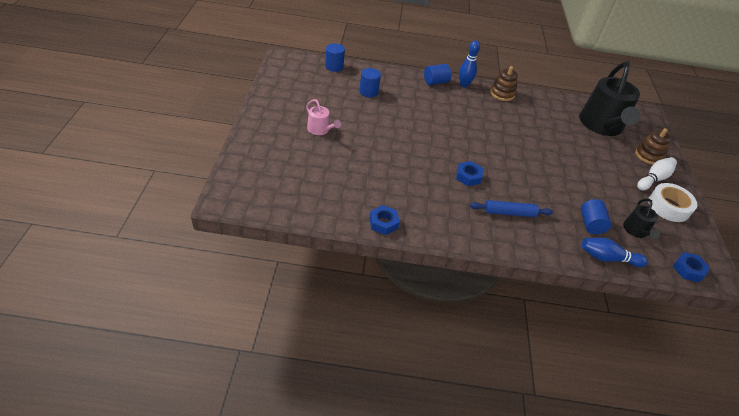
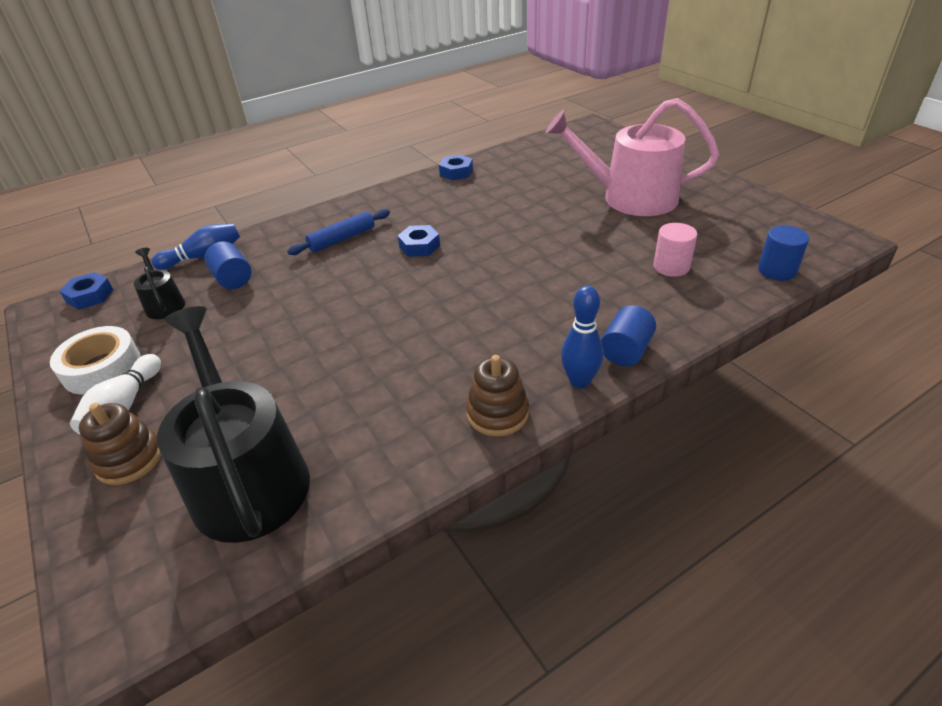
camera: 150 degrees right, 5 degrees down
pink watering can [306,99,341,135] -> pink watering can [546,98,719,216], size x2.20
blue cylinder [359,68,381,97] -> pink cylinder [653,223,697,277]

